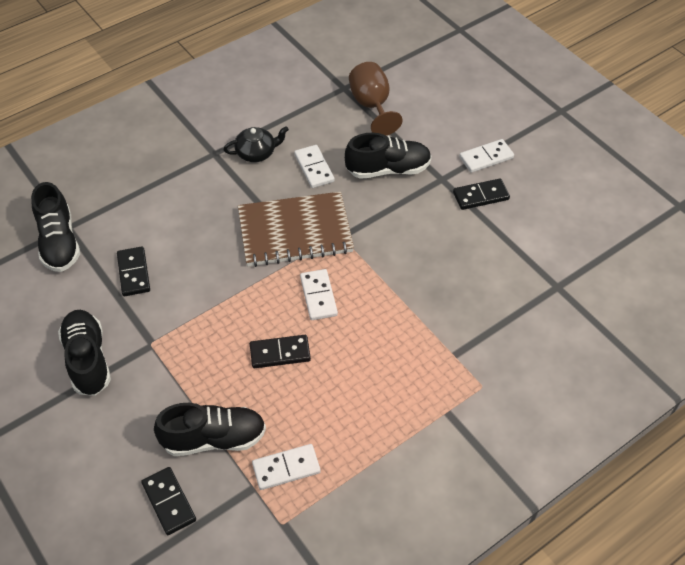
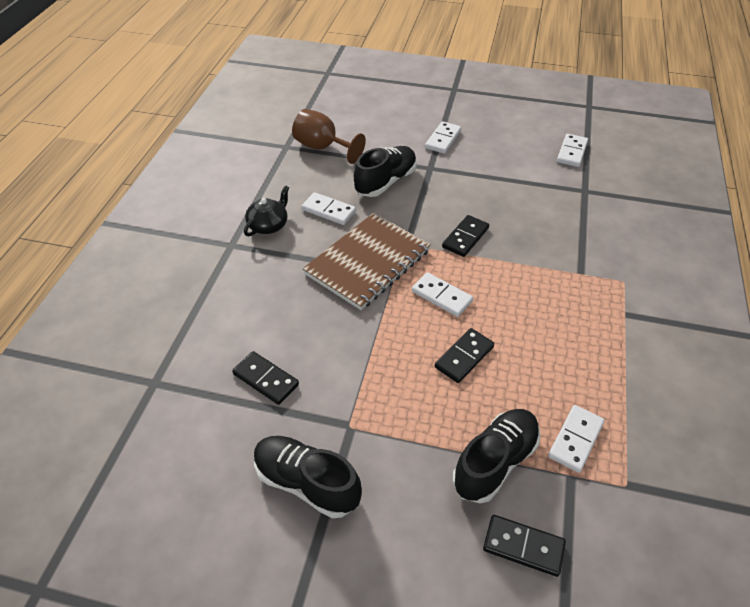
camera: 40 degrees left, 5 degrees down
black shoe [31,182,80,272] -> none
black domino [453,179,510,210] -> black domino moved to [442,215,489,257]
none -> white domino [557,134,588,167]

